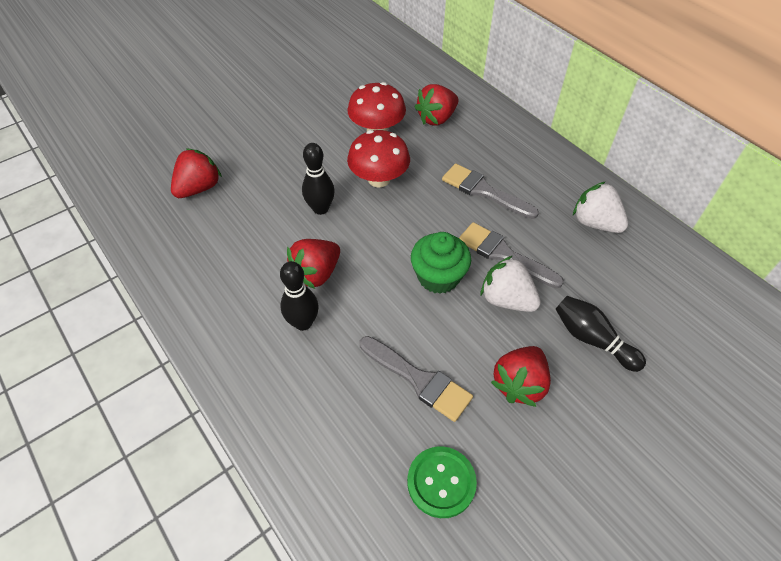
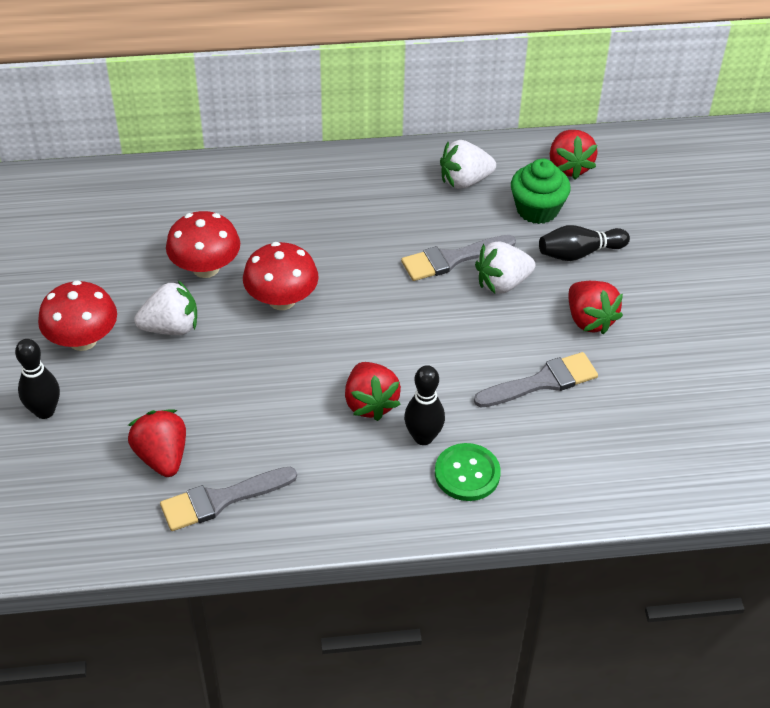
camera: 60 degrees left, 5 degrees down
black bowling pin [302,143,335,215] -> black bowling pin moved to [15,339,60,419]
green button [407,446,477,518] -> green button moved to [435,443,501,501]
green cupcake [411,232,471,294] -> green cupcake moved to [511,159,570,224]
red strawberry [415,84,459,126] -> red strawberry moved to [550,130,598,180]
grey brush [442,164,539,219] -> grey brush moved to [160,467,297,531]
none -> red mushroom [38,280,117,351]
none -> white strawberry [134,280,197,335]

